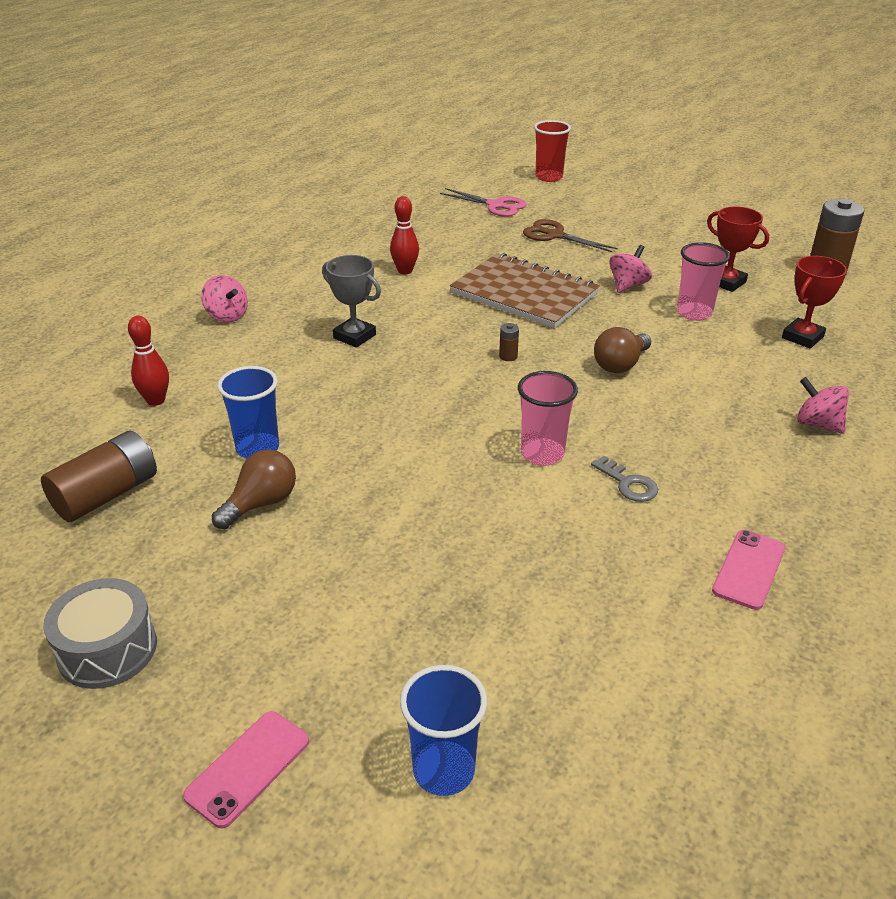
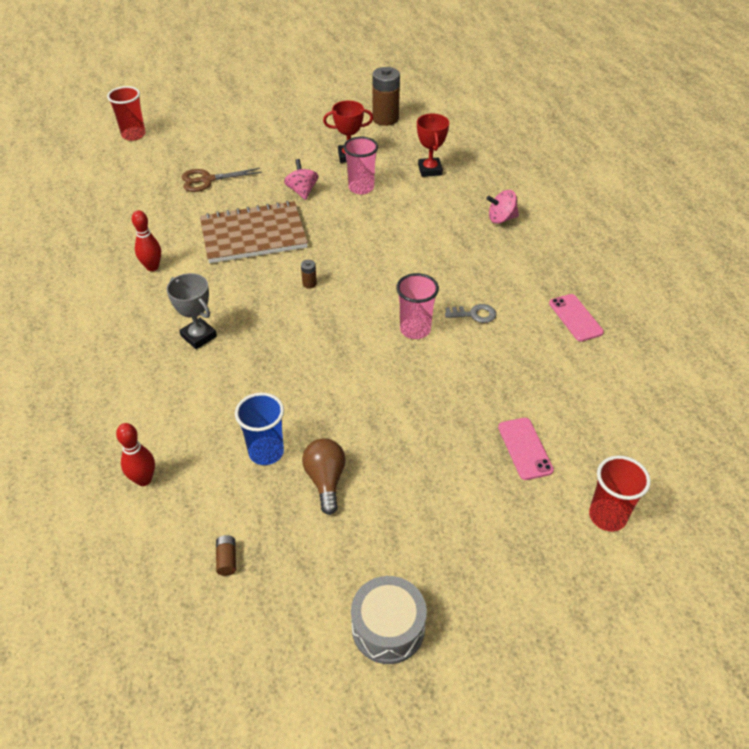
camera: 50 degrees left, 10 degrees up
brown battery [41,431,157,522] -> brown battery [216,535,236,576], size x0.43
pink phone [183,711,309,828] -> pink phone moved to [498,418,554,480]
pink spinning top [201,275,248,322] -> none
grey trophy [322,255,381,348] -> grey trophy turned 60 degrees clockwise [167,273,217,349]
blue cup [400,665,487,796] -> red cup [589,455,651,531]
pink scissors [440,188,526,217] -> none
brown light bulb [594,327,651,373] -> none

